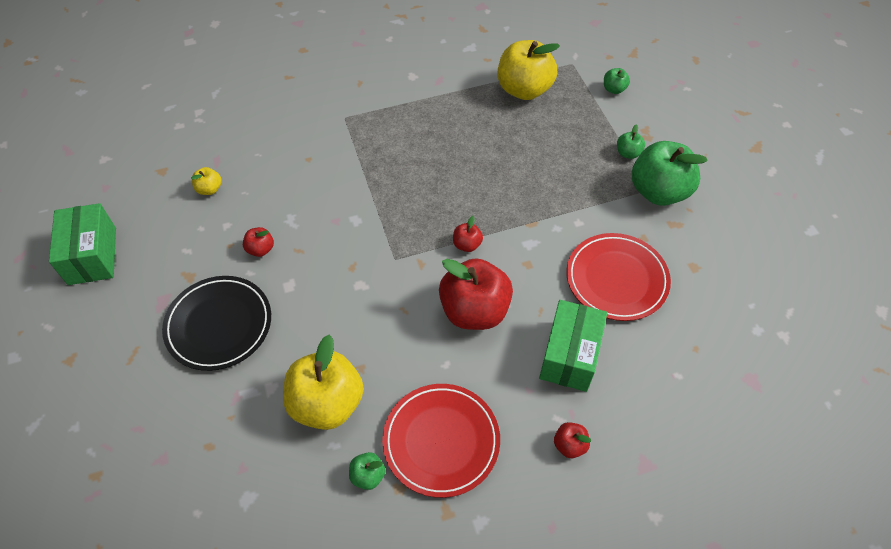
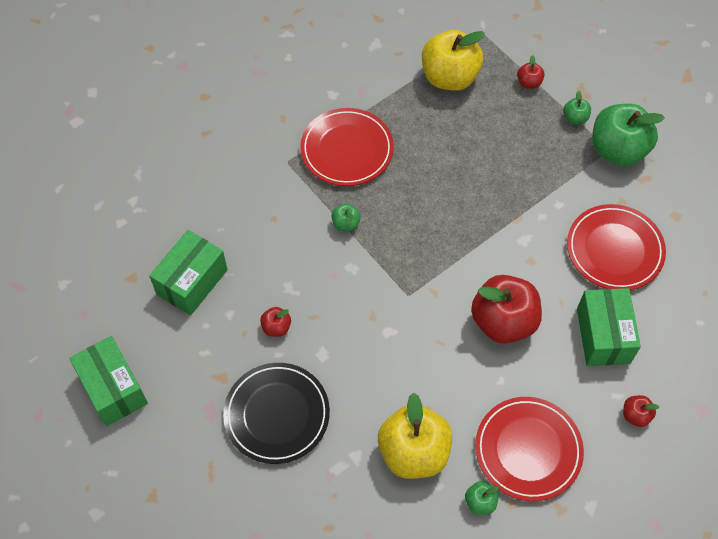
camera: 20 degrees left, 5 degrees up
yellow apple [191,167,222,195] -> green box [149,230,228,316]
red apple [453,216,483,252] -> red apple moved to [517,55,545,89]
green apple [604,68,630,94] -> green apple moved to [332,203,361,232]
none -> red plate [300,108,394,186]

